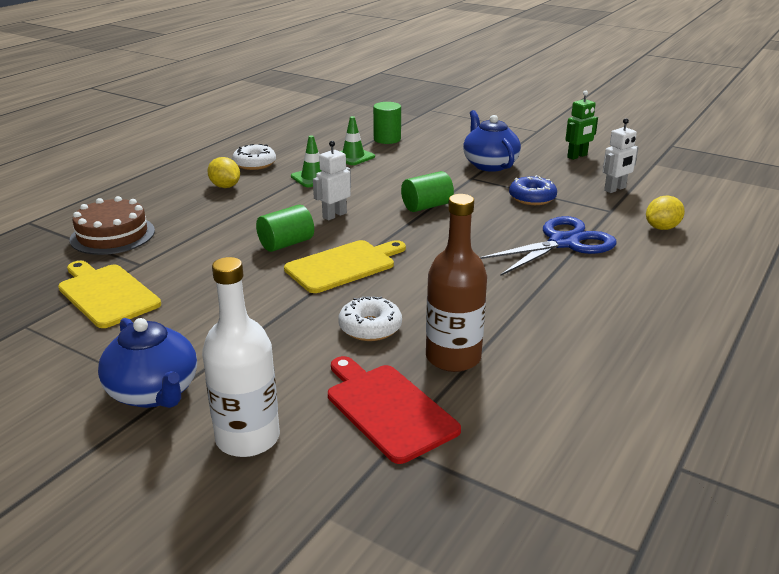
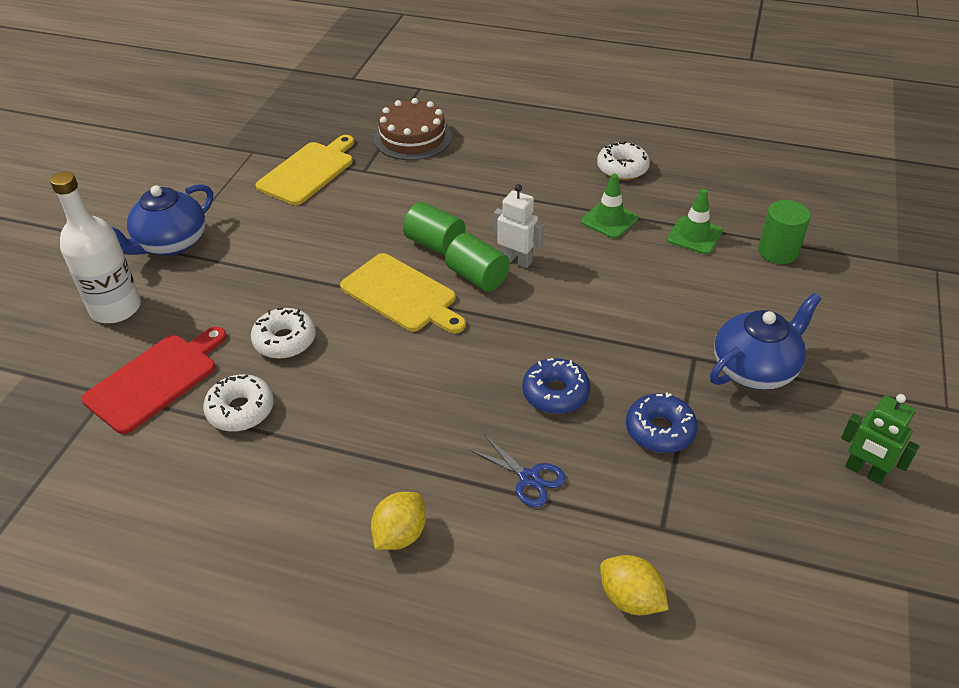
camera: 75 degrees right, 15 degrees up
yellow lemon [207,157,240,188] -> yellow lemon moved to [371,492,426,550]
green cylinder [401,171,454,212] -> green cylinder moved to [445,233,510,292]
brown bottle [426,194,487,372] -> white donut [203,374,274,432]
blue scissors [480,216,617,276] -> blue scissors [469,435,566,507], size x0.51
white robot [603,118,639,193] -> none
none -> blue donut [522,358,591,414]

